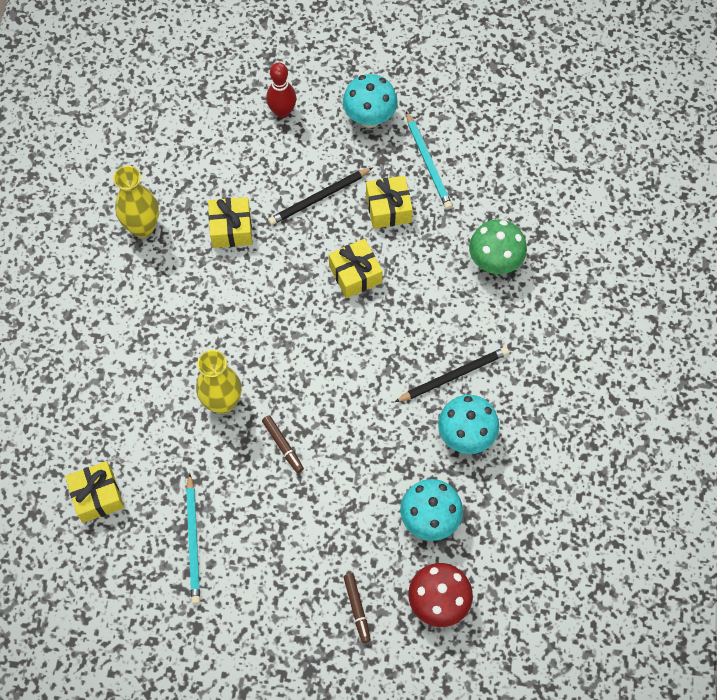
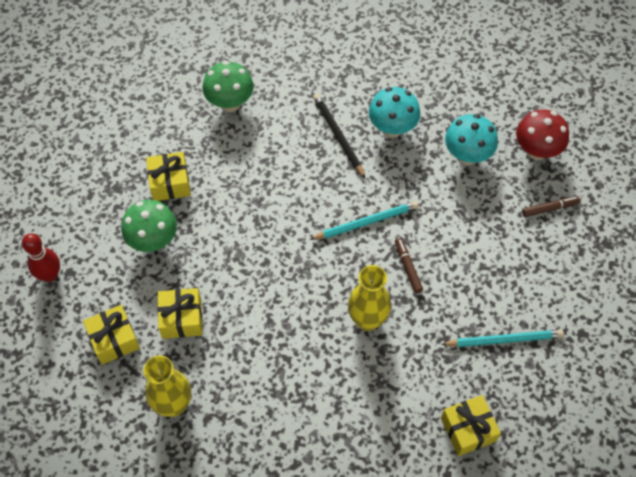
camera: 90 degrees left, 5 degrees down
brown marker [262,415,304,473] -> brown marker turned 75 degrees counterclockwise [395,238,423,293]
black pencil [268,168,372,225] -> green mushroom [121,200,177,252]
yellow gift [329,239,383,298] -> yellow gift moved to [83,305,140,365]
turquoise mushroom [343,74,398,128] -> none
turquoise pencil [406,111,452,210] -> turquoise pencil moved to [309,201,419,240]

